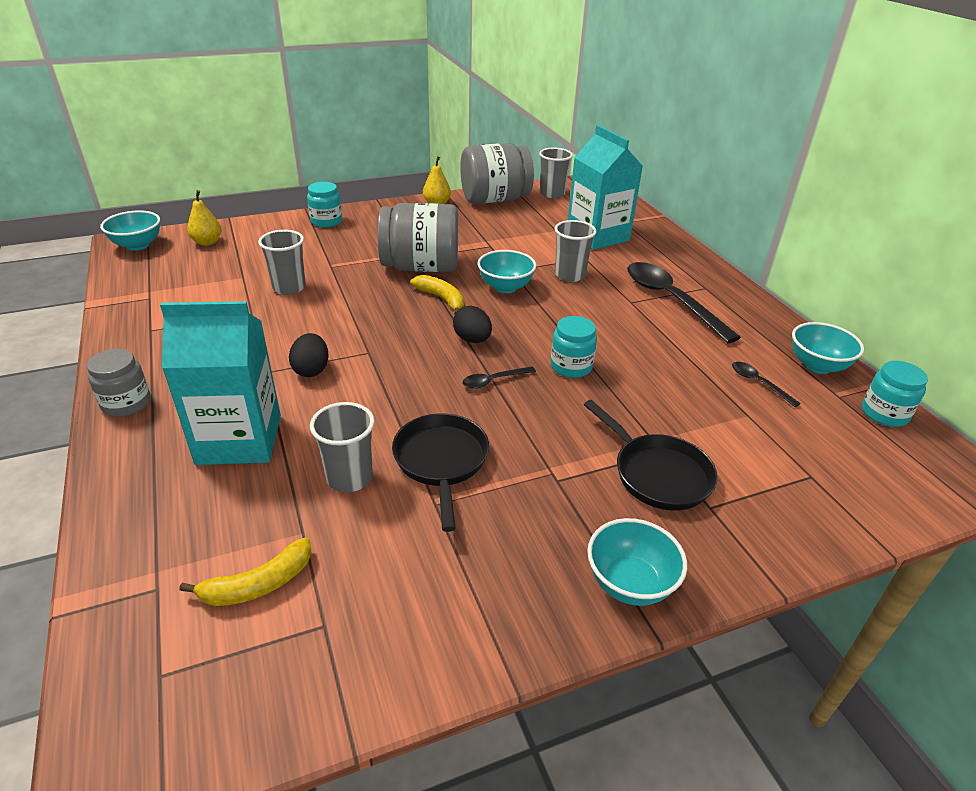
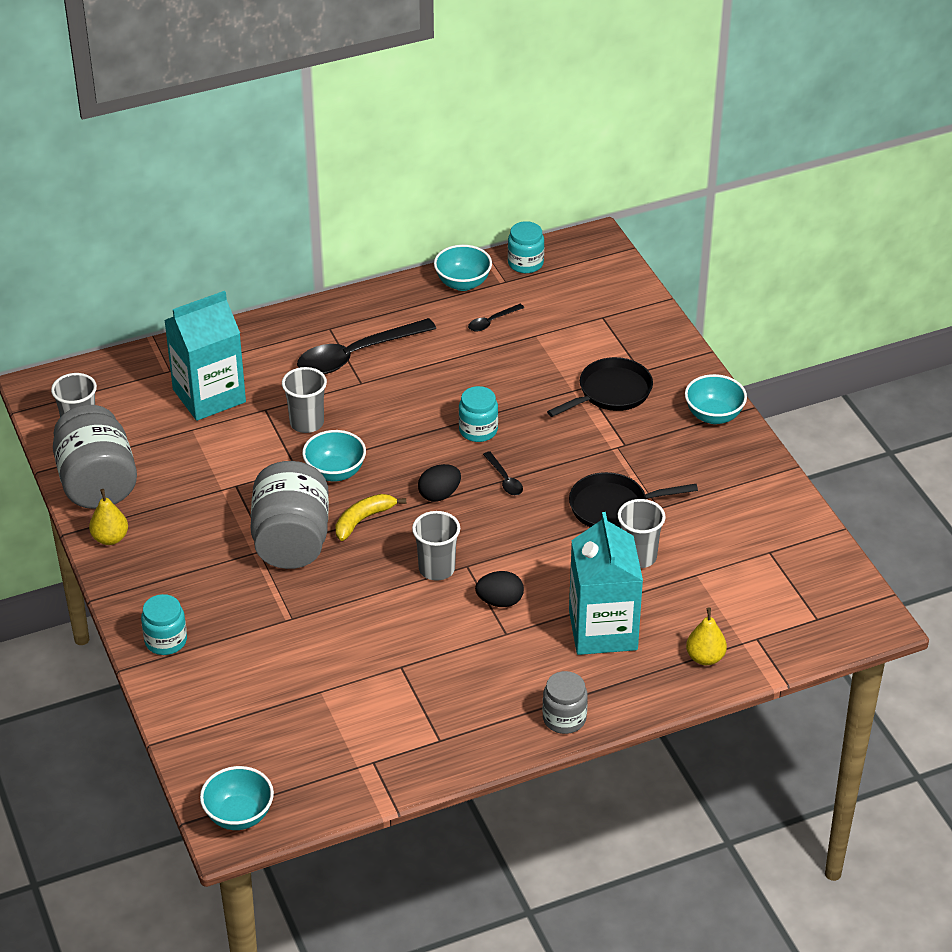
camera: 90 degrees left, 5 degrees up
yellow banana [179,538,312,606] -> none
yellow pear [187,190,221,246] -> yellow pear moved to [686,608,727,665]
grey cup [258,230,306,295] -> grey cup moved to [412,511,460,581]

